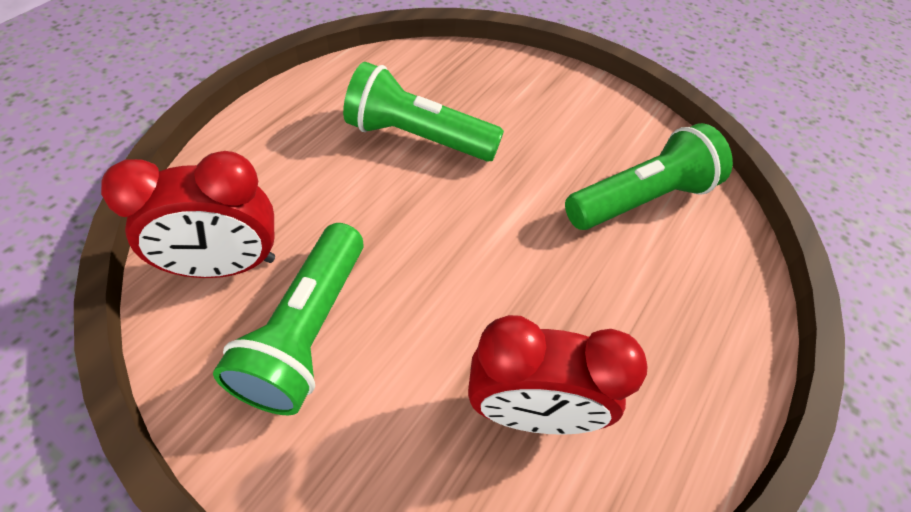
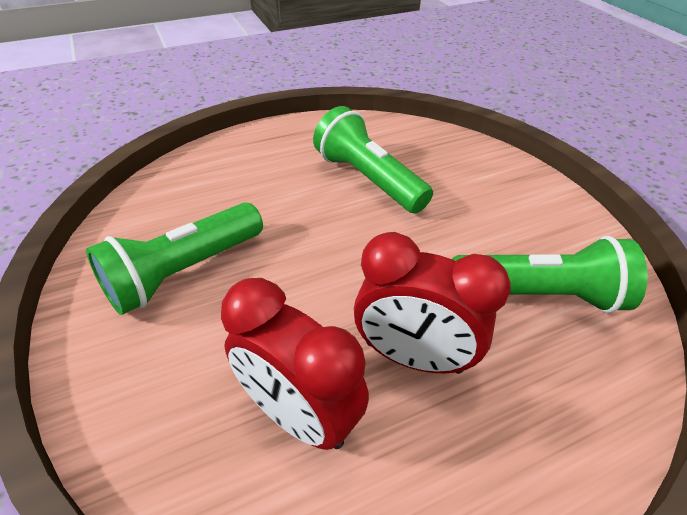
camera: 35 degrees right, 10 degrees down
red clock [101,151,275,278] -> red clock moved to [354,232,511,374]

